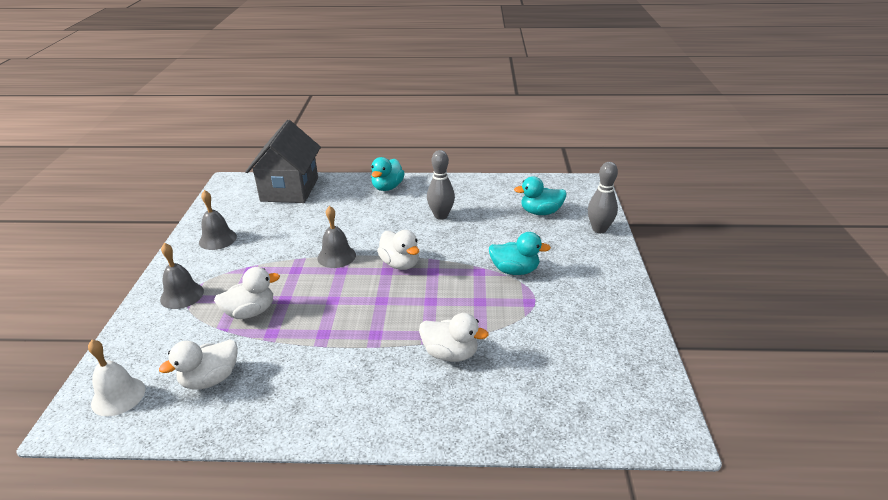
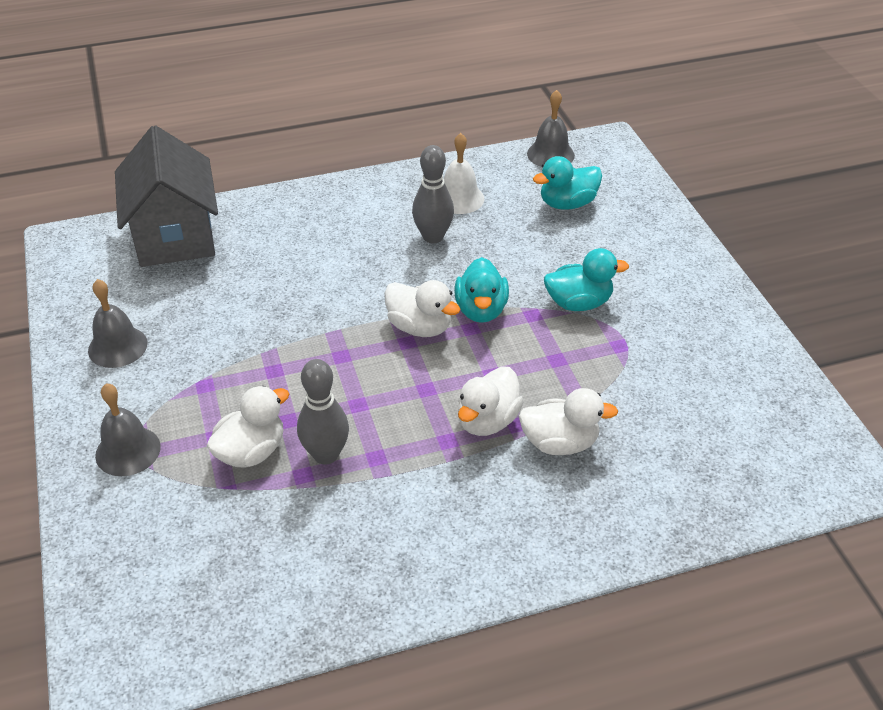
camera: 20 degrees left, 10 degrees up
white bell [88,340,145,416] -> white bell moved to [444,133,484,214]
white duck [159,339,238,390] -> white duck moved to [458,367,524,436]
grey bell [317,206,356,268] -> grey bell moved to [527,90,575,167]
turquoise duck [371,157,405,191] -> turquoise duck moved to [454,257,509,323]
grey bowling pin [588,162,618,233] -> grey bowling pin moved to [297,359,349,465]

